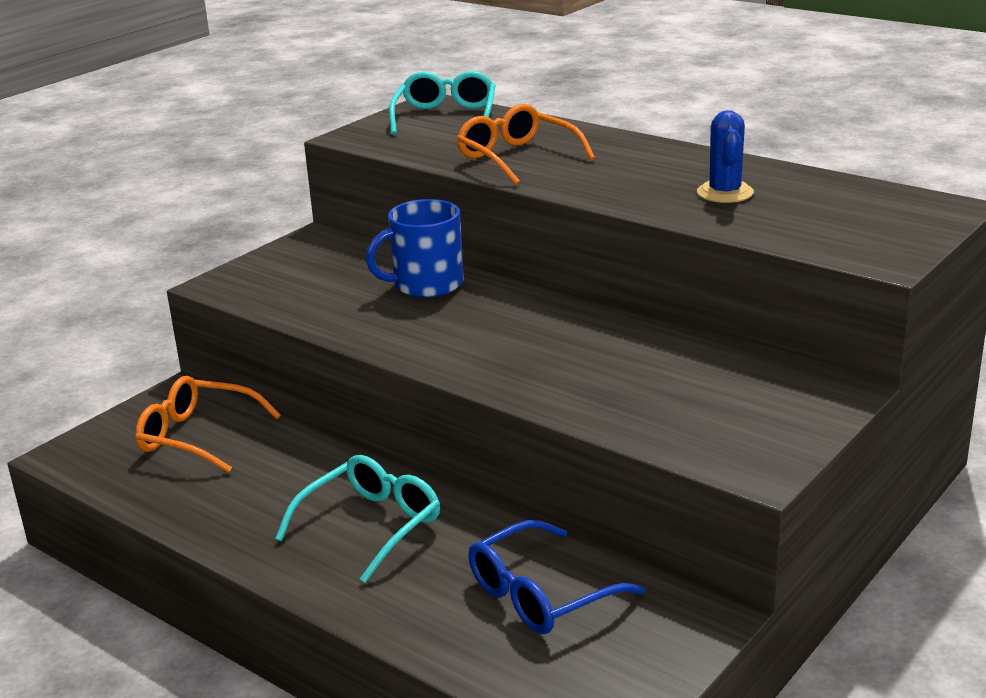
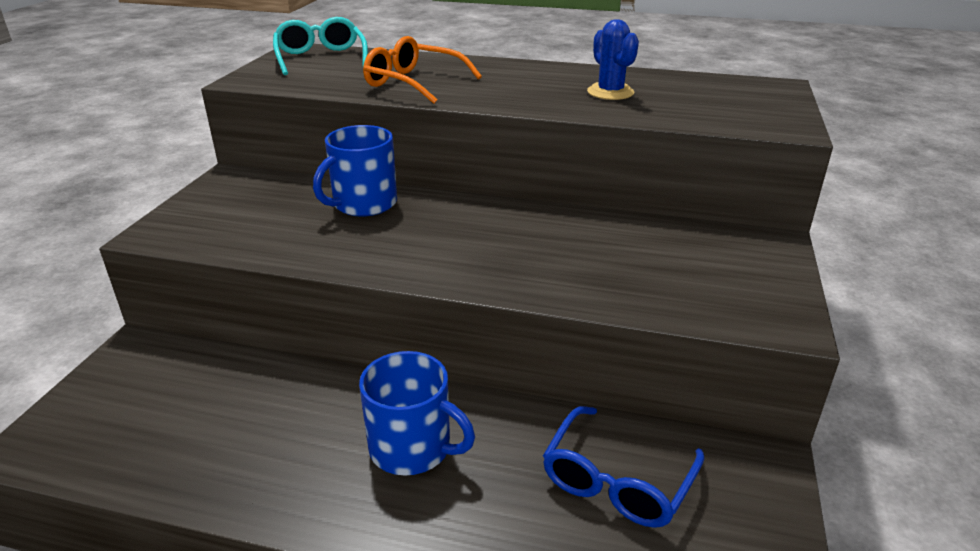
camera: 25 degrees left, 5 degrees up
orange glasses [135,376,281,473] -> none
turquoise glasses [275,455,440,583] -> blue mug [359,351,475,476]

